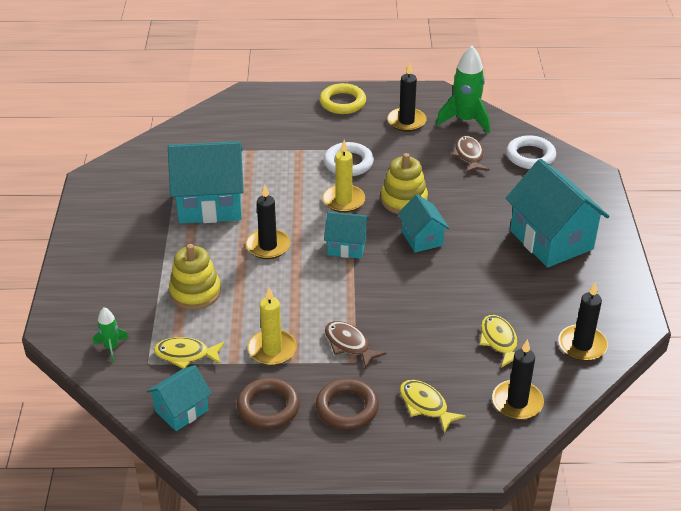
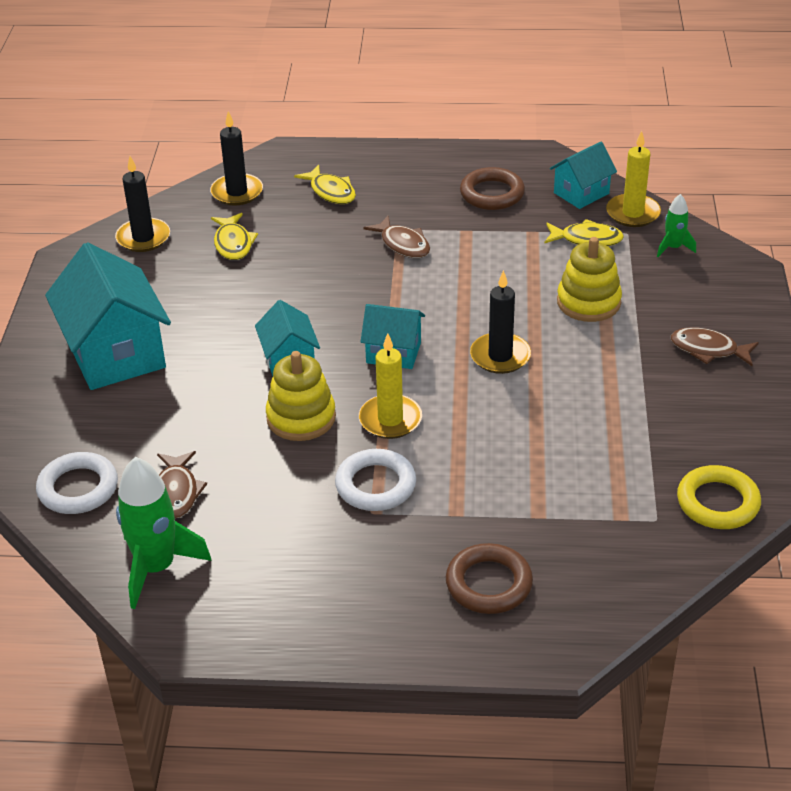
camera: 175 degrees left, 0 degrees up
turquoise house [168,141,244,224] -> none
yellow candle [248,287,297,366] -> yellow candle moved to [606,131,661,227]
brown ring [316,379,379,430] -> brown ring moved to [446,543,533,614]
yellow ring [320,83,366,114] -> yellow ring moved to [677,465,761,529]
black candle [387,62,427,132] -> none
none -> brown fish [671,327,759,366]

